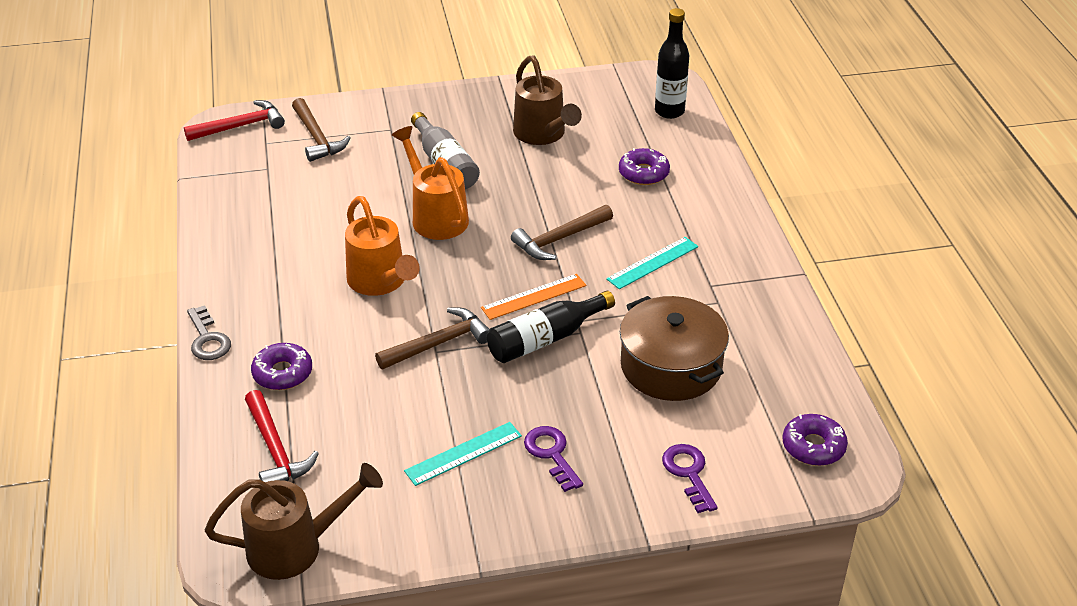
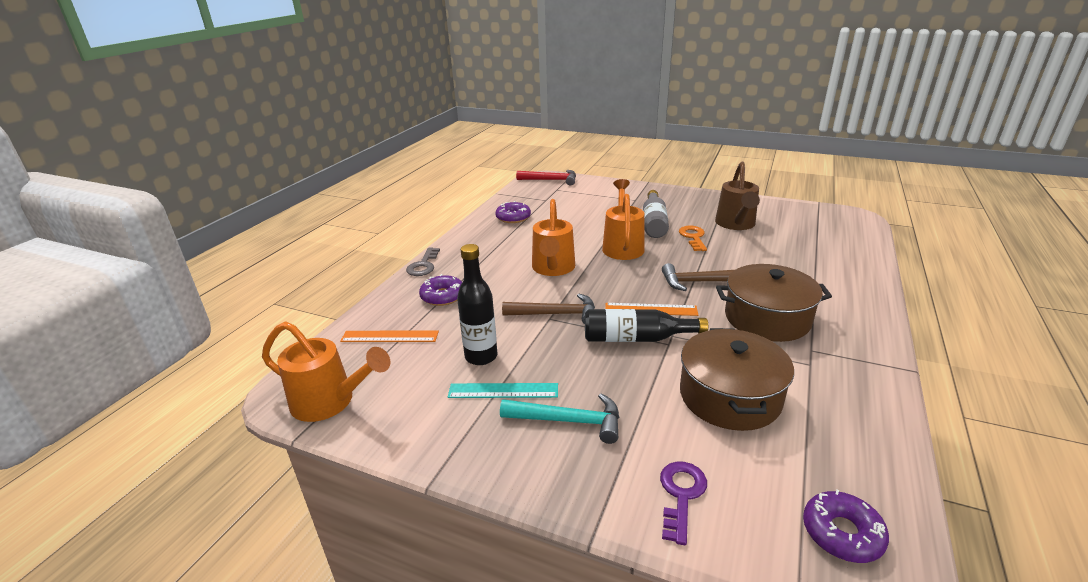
camera: 35 degrees right, 10 degrees down
brown watering can [205,463,383,580] -> orange watering can [262,321,390,422]
red hammer [245,390,319,482] -> orange ruler [340,330,439,342]
brown hammer [292,98,351,162] -> none
purple key [524,426,583,492] -> turquoise hammer [500,393,619,444]
turquoise ruler [606,237,698,289] -> brown pot [716,264,832,342]
purple donut [619,148,670,185] -> purple donut moved to [495,201,531,223]
black bottle [655,8,689,119] -> black bottle moved to [457,244,497,365]
none -> orange key [679,226,707,251]

